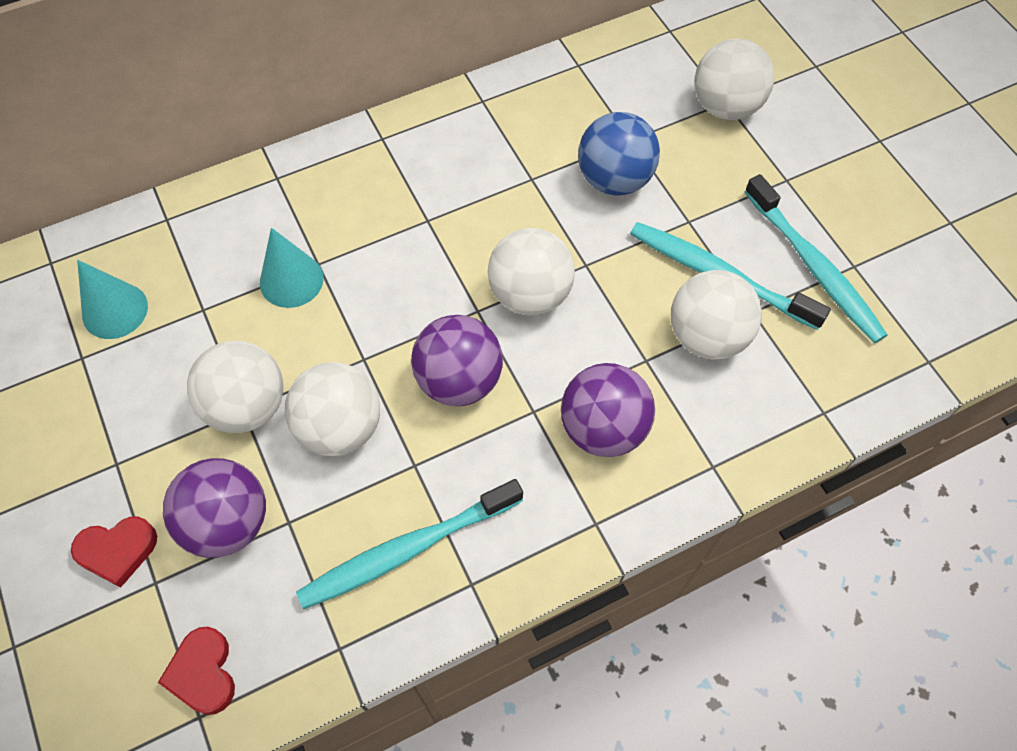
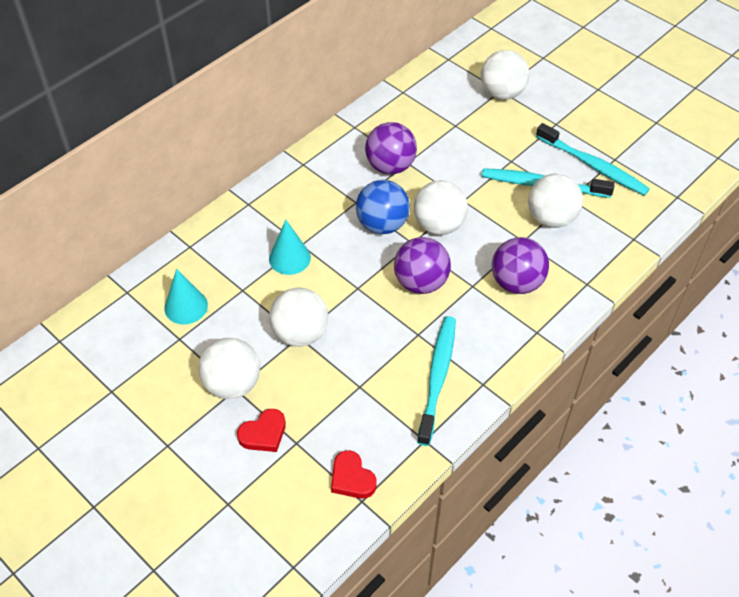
camera: 20 degrees left, 10 degrees down
purple ball [163,458,266,558] -> purple ball moved to [365,122,417,174]
white ball [285,362,380,456] -> white ball moved to [198,338,260,399]
turquoise toothbrush [296,479,523,609] -> turquoise toothbrush turned 150 degrees clockwise [417,316,456,446]
blue ball [578,112,660,196] -> blue ball moved to [356,180,410,234]

